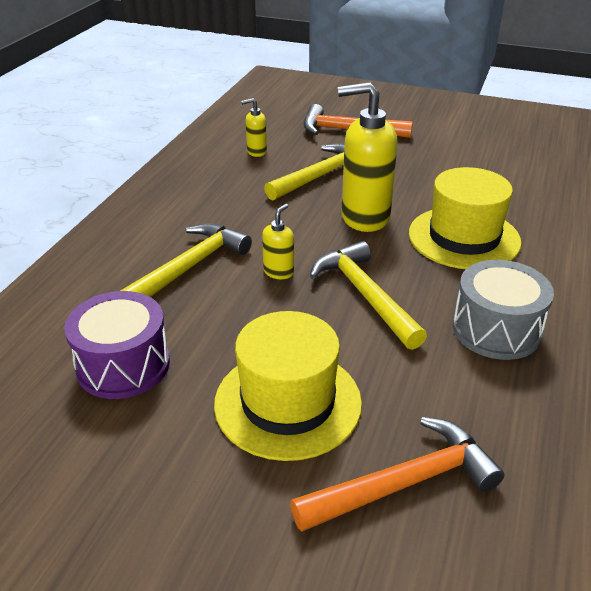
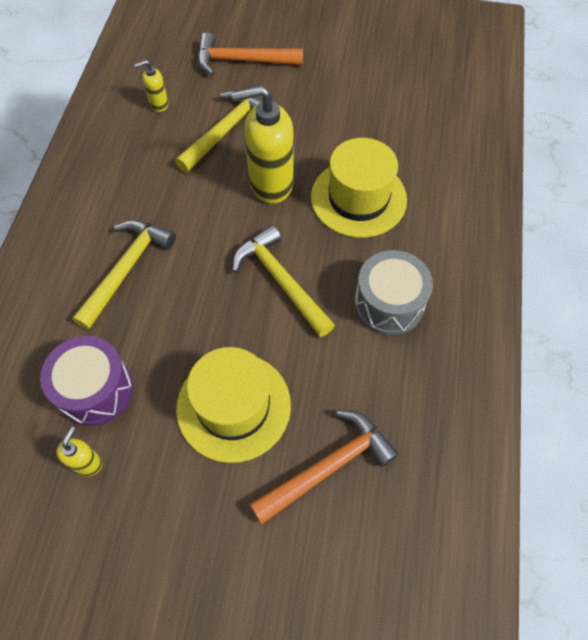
camera: 10 degrees left, 25 degrees up
yellow soap dispenser [262,204,294,279] -> yellow soap dispenser moved to [56,427,102,477]

